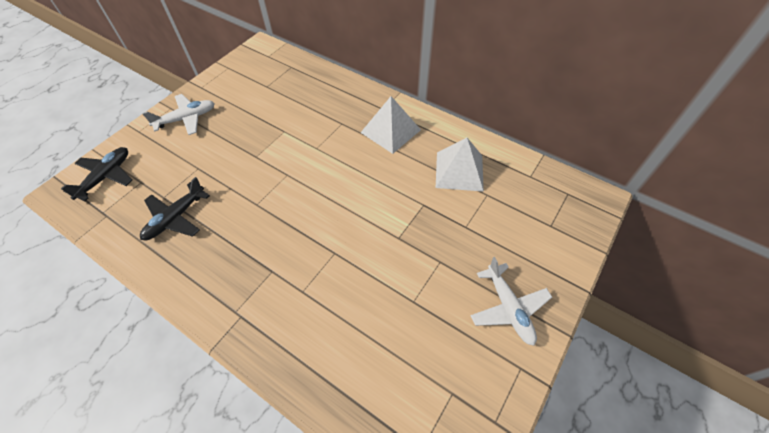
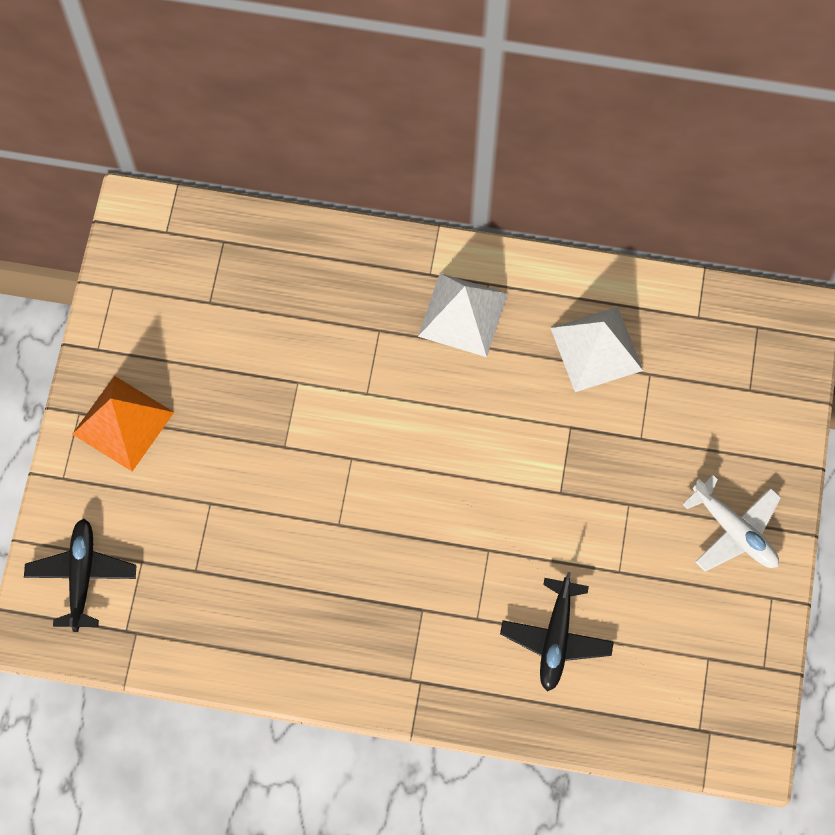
camera: 25 degrees left, 15 degrees up
black plane [140,177,210,240] -> black plane moved to [500,572,614,691]
white plane [142,94,215,135] -> orange pyramid [72,376,174,471]

